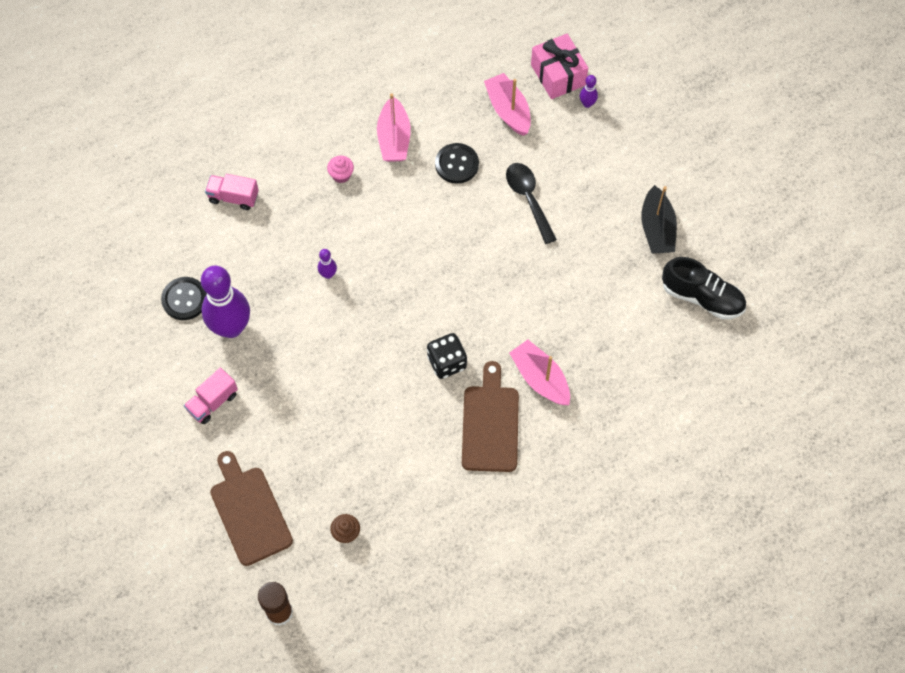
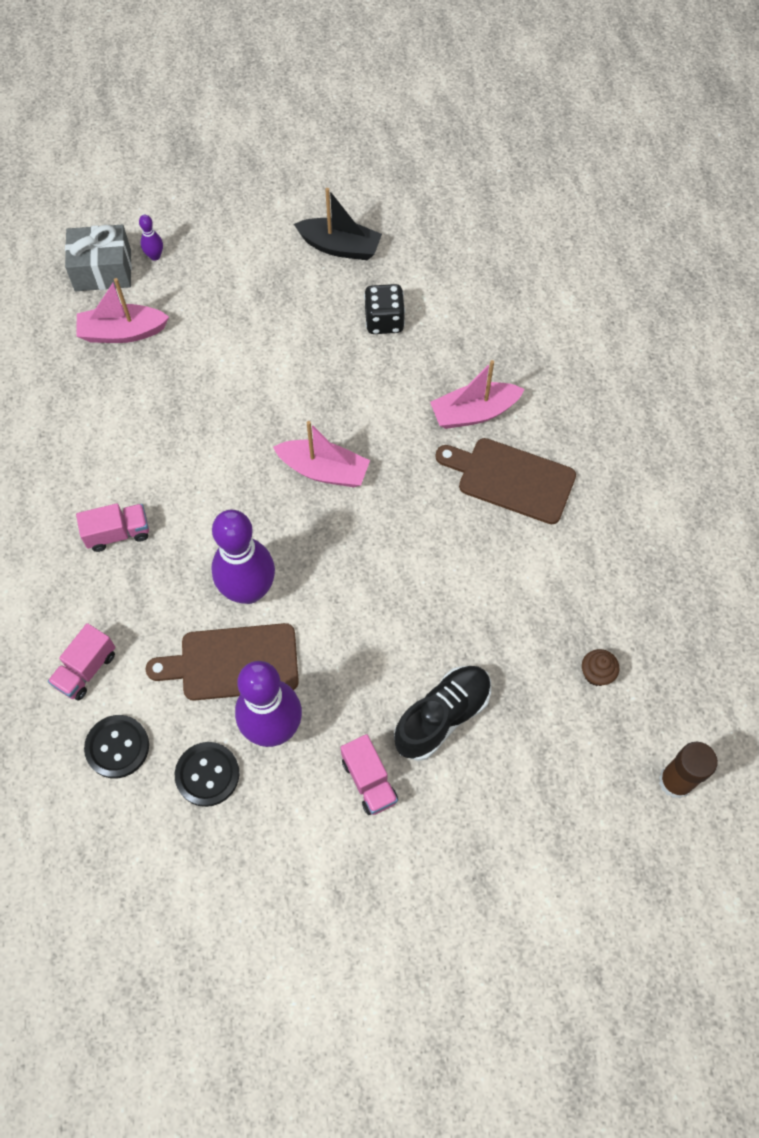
camera: 70 degrees left, 0 degrees up
brown cutting board [210,451,293,566] -> brown cutting board moved to [146,623,299,701]
purple bowling pin [318,249,337,279] -> purple bowling pin [211,510,275,604], size x2.41
pink cupcake [327,156,354,183] -> pink truck [76,503,149,552]
pink boat [377,94,411,162] -> pink boat moved to [273,421,370,487]
black dice [427,333,467,379] -> black dice moved to [364,284,405,334]
black button [435,143,479,184] -> black button moved to [84,715,149,778]
black spoon [506,163,557,244] -> none
pink gift [531,34,588,99] -> grey gift [65,225,132,291]
black shoe [662,257,746,319] -> black shoe moved to [394,666,491,761]

